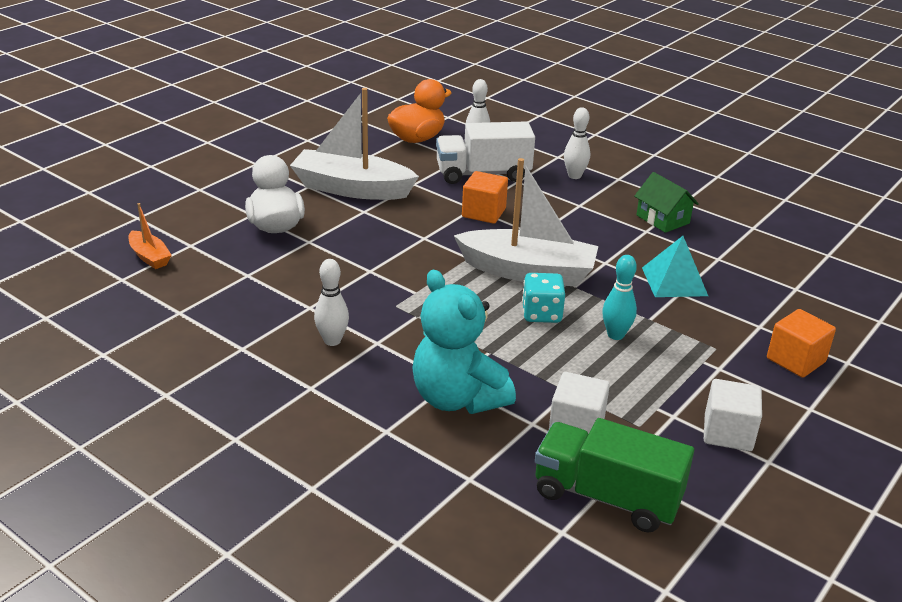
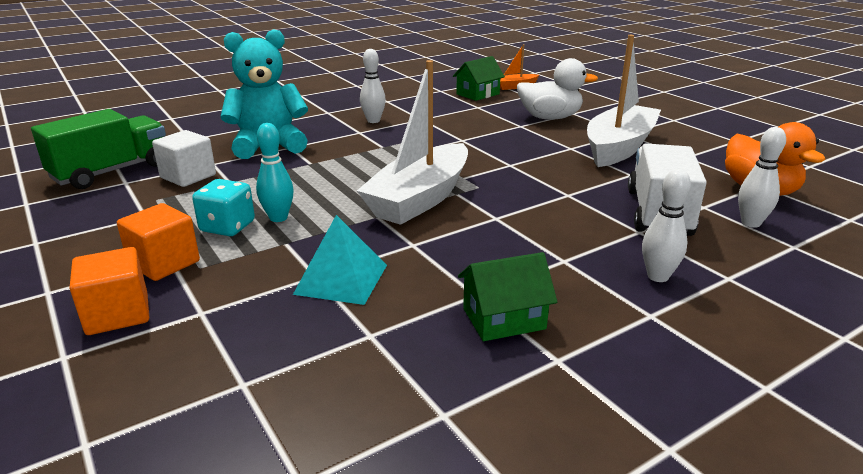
camera: 110 degrees right, 5 degrees down
orange cube [462,171,508,224] -> orange cube moved to [117,203,200,281]
turquoise dice [522,273,565,323] -> turquoise dice moved to [192,179,255,236]
white cube [704,379,762,451] -> none
none -> green house [453,56,505,101]

